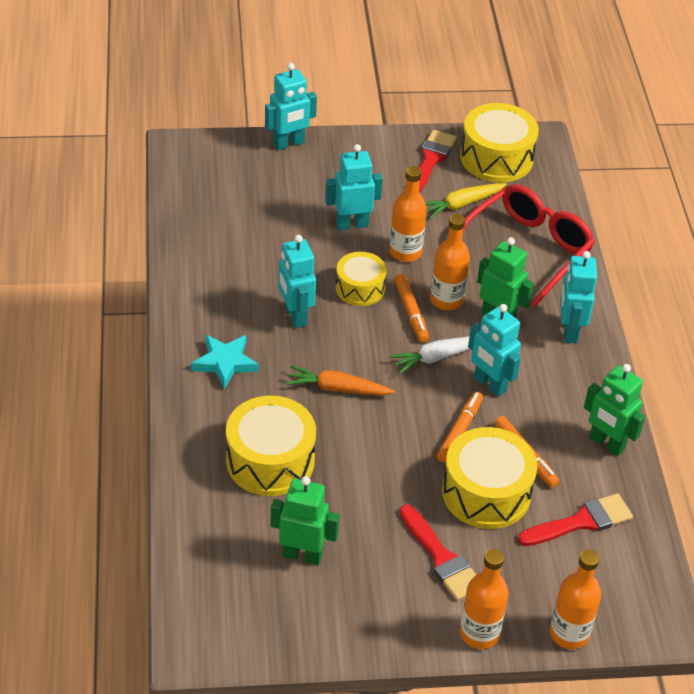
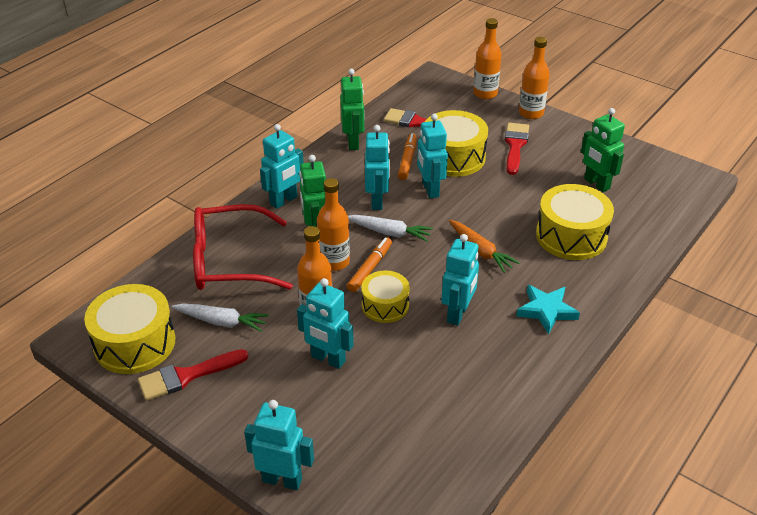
camera: 135 degrees left, 5 degrees down
yellow carrot [425,183,507,219] -> white carrot [171,303,269,332]
orange marker [437,392,483,463] -> turquoise robot [417,114,448,198]

